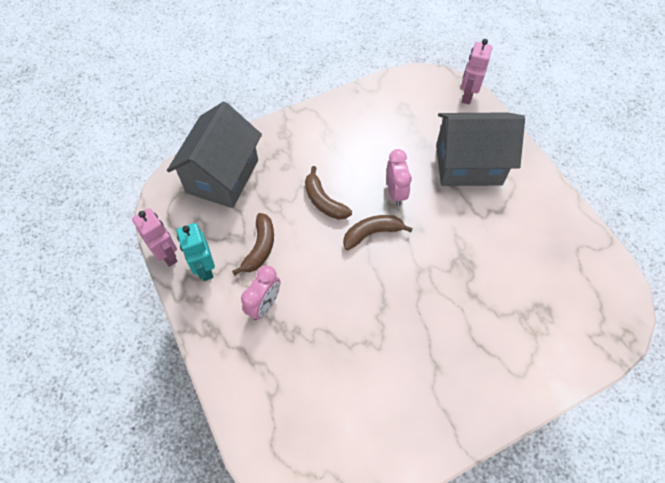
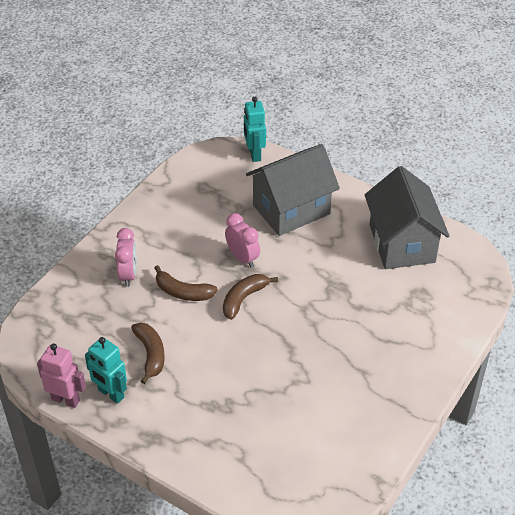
camera: 30 degrees left, 15 degrees down
grey house [167,101,262,208] -> grey house moved to [365,166,449,269]
pink clock [241,265,280,320] -> pink clock moved to [115,228,137,287]
pink robot [461,39,492,104] -> turquoise robot [244,97,266,162]

